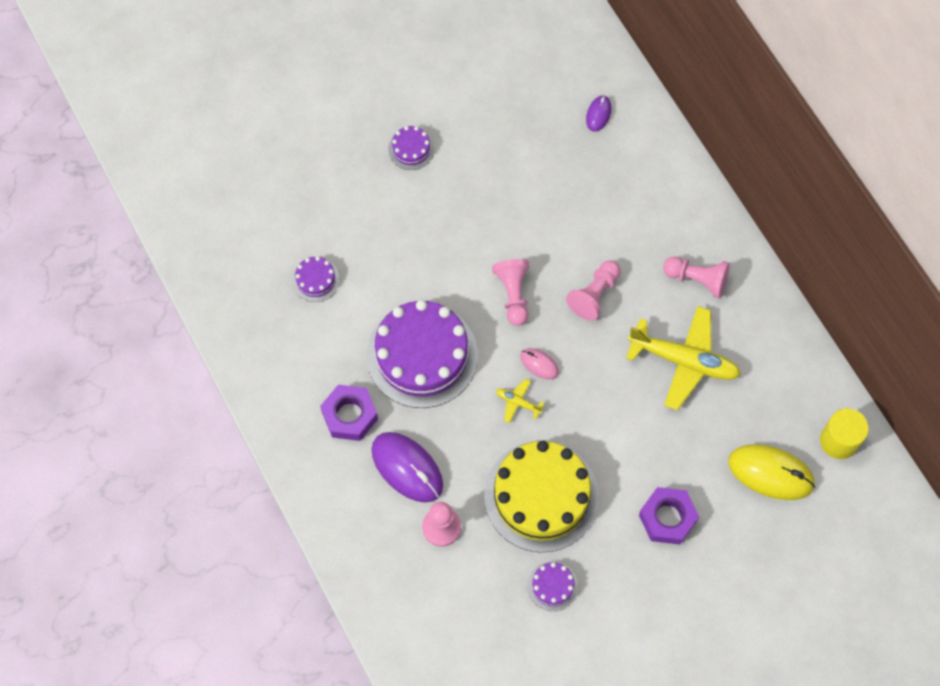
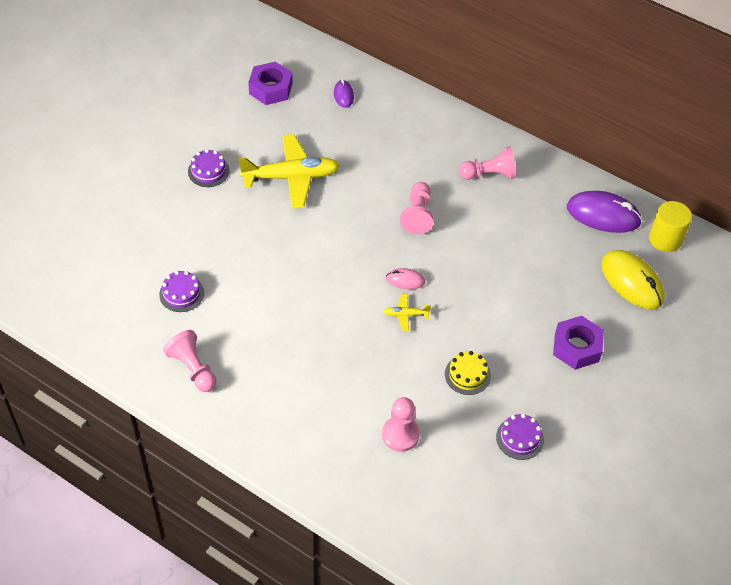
camera: 30 degrees left, 15 degrees down
purple nut [320,384,378,441] -> purple nut moved to [248,62,293,105]
purple cake [367,300,478,408] -> none
purple mouse [371,432,443,503] -> purple mouse moved to [567,191,642,233]
yellow cake [484,441,599,552] -> yellow cake [445,351,491,395], size x0.43
pink pawn [492,259,529,326] -> pink pawn moved to [163,330,216,392]
yellow plane [626,306,741,410] -> yellow plane moved to [238,134,340,208]
yellow mouse [728,444,815,500] -> yellow mouse turned 60 degrees clockwise [601,250,665,309]

